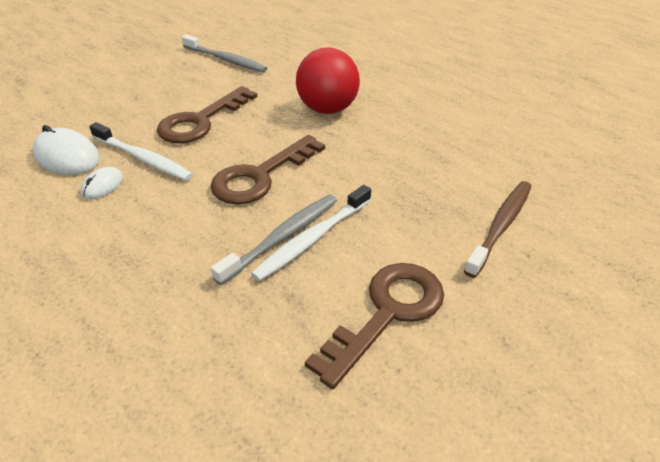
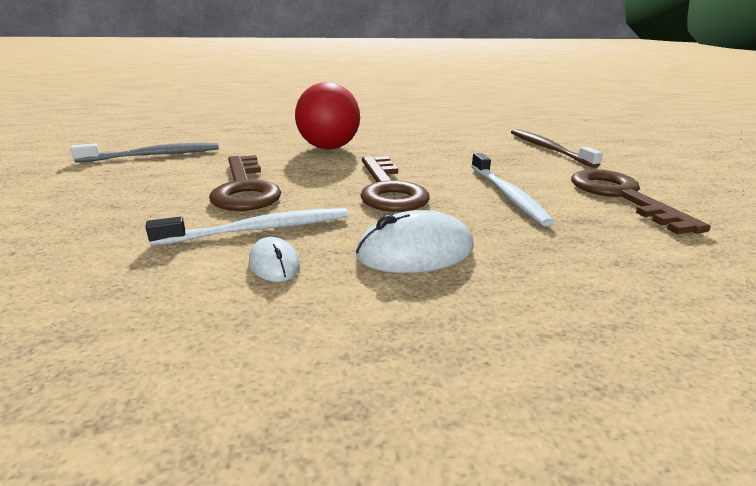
camera: 55 degrees left, 15 degrees down
white mouse [32,125,100,175] -> white mouse moved to [356,210,474,273]
grey toothbrush [211,195,337,285] -> none

